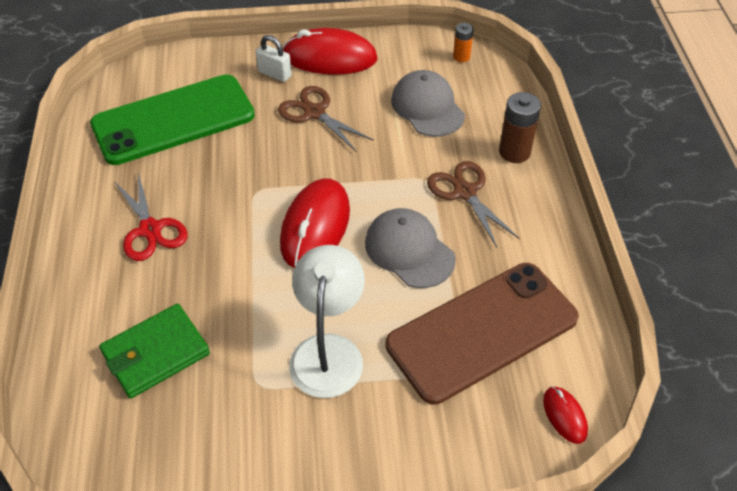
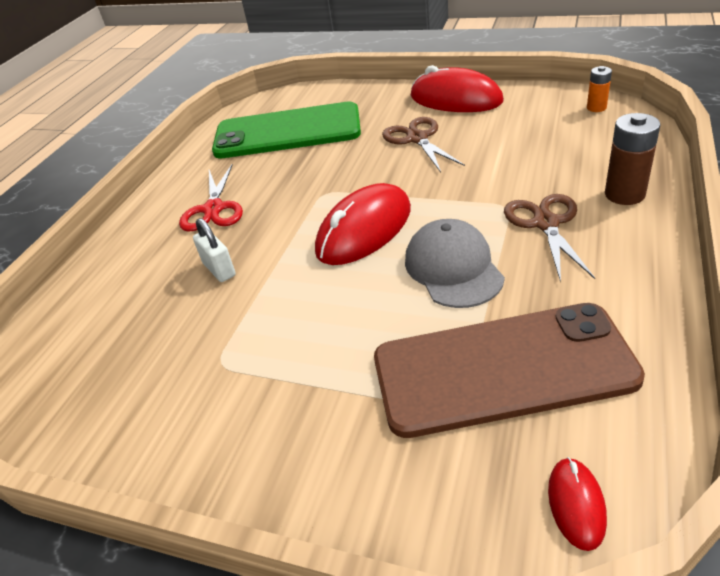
camera: 30 degrees right, 10 degrees down
green wallet [99,304,210,398] -> none
white padlock [256,35,292,82] -> white padlock moved to [193,218,236,282]
white lamp [289,245,365,398] -> none
grey cap [391,70,465,137] -> none

